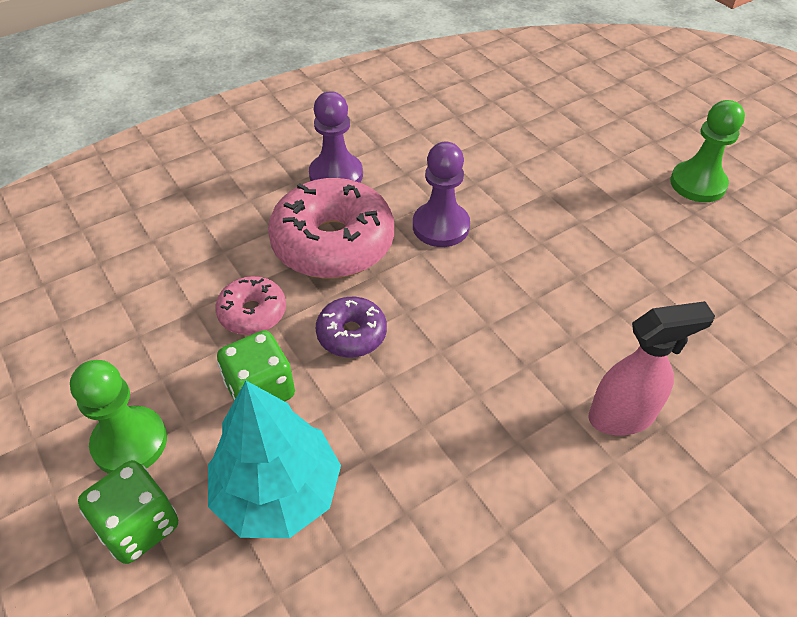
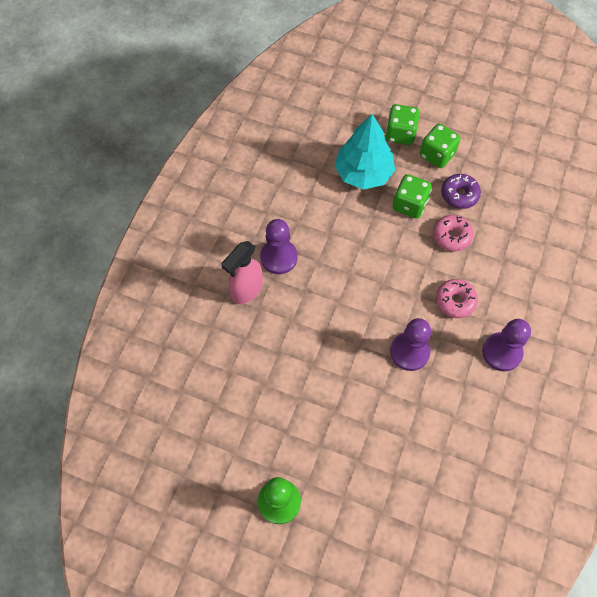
camera: 145 degrees right, 15 degrees up
green pawn [70,360,167,474] -> green dice [420,124,460,168]
pink donut [268,178,394,279] -> pink donut [436,279,478,318], size x0.52
purple donut [316,297,387,357] -> purple donut moved to [441,174,481,209]
none -> purple pawn [260,219,298,274]

